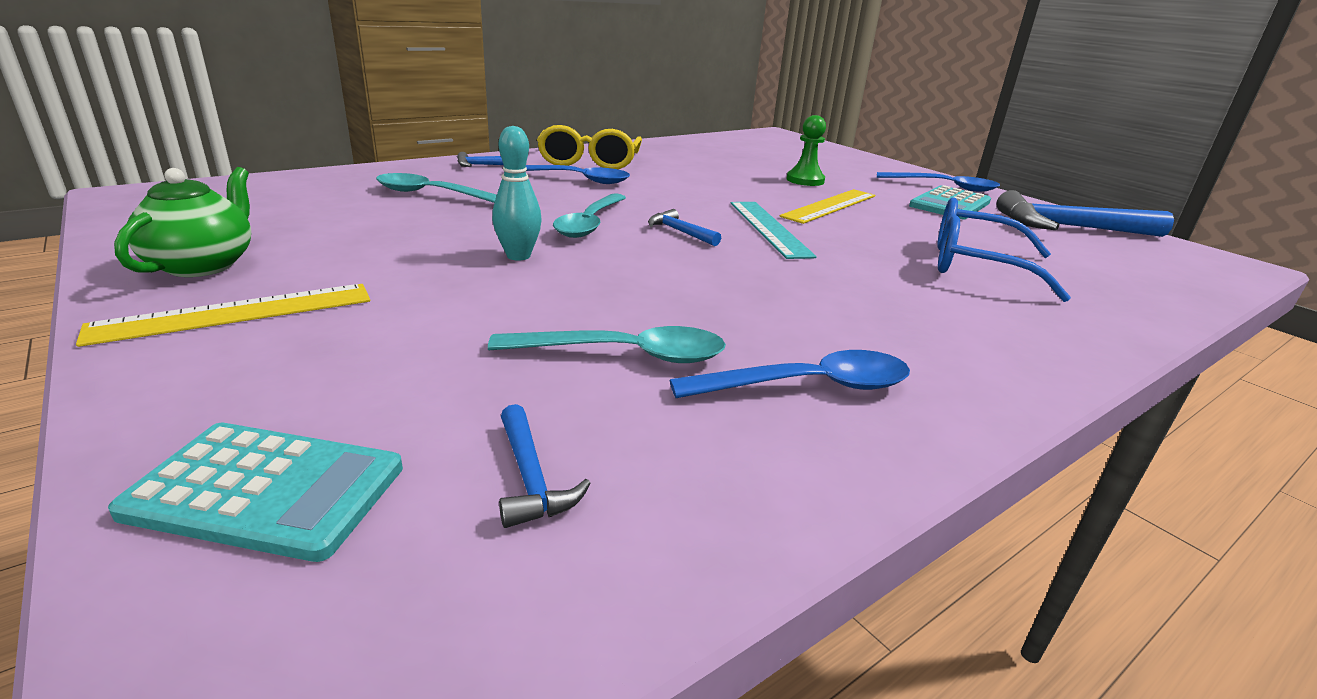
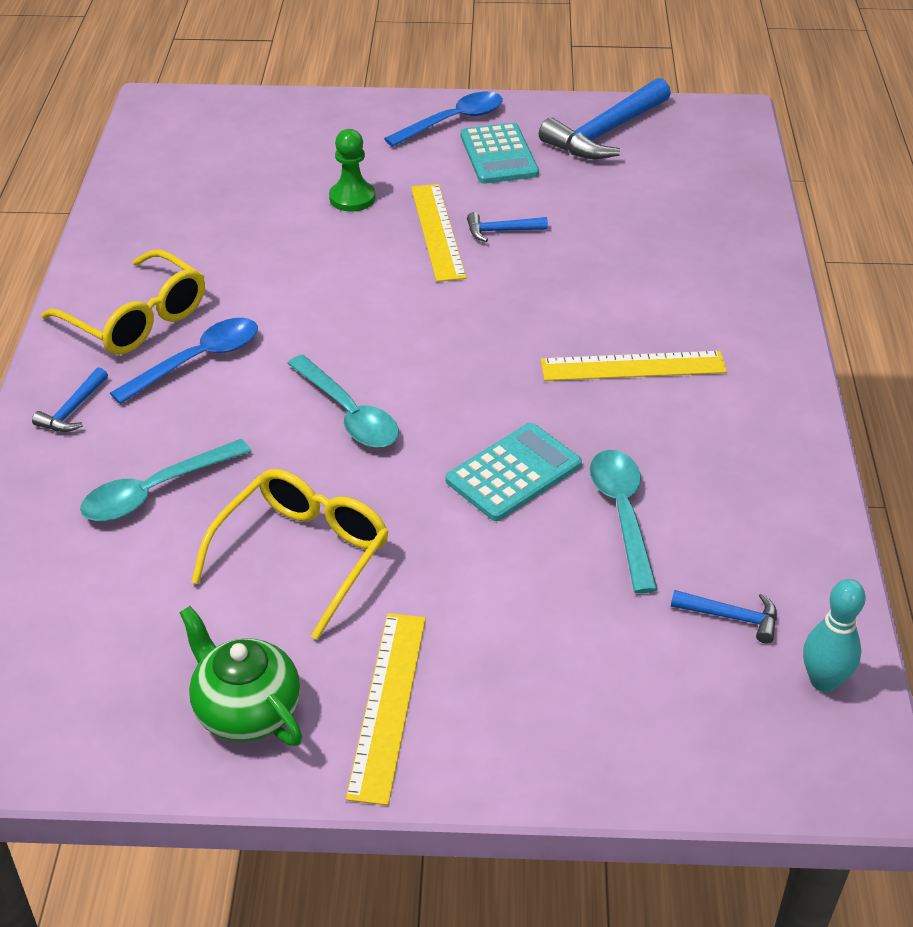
camera: 50 degrees left, 15 degrees up
turquoise calculator [108,423,403,562] -> turquoise calculator moved to [445,423,582,521]
turquoise spoon [488,326,726,363] -> turquoise spoon turned 45 degrees counterclockwise [590,450,658,593]
turquoise bowling pin [492,126,542,261] -> turquoise bowling pin moved to [803,579,866,692]
blue hammer [648,209,721,246] -> blue hammer moved to [467,212,548,242]
blue spoon [670,350,910,398] -> none
turquoise ruler [731,202,817,259] -> none
blue glasses [937,197,1071,302] -> none
none -> yellow glasses [191,469,389,640]
none -> yellow ruler [541,351,727,381]

